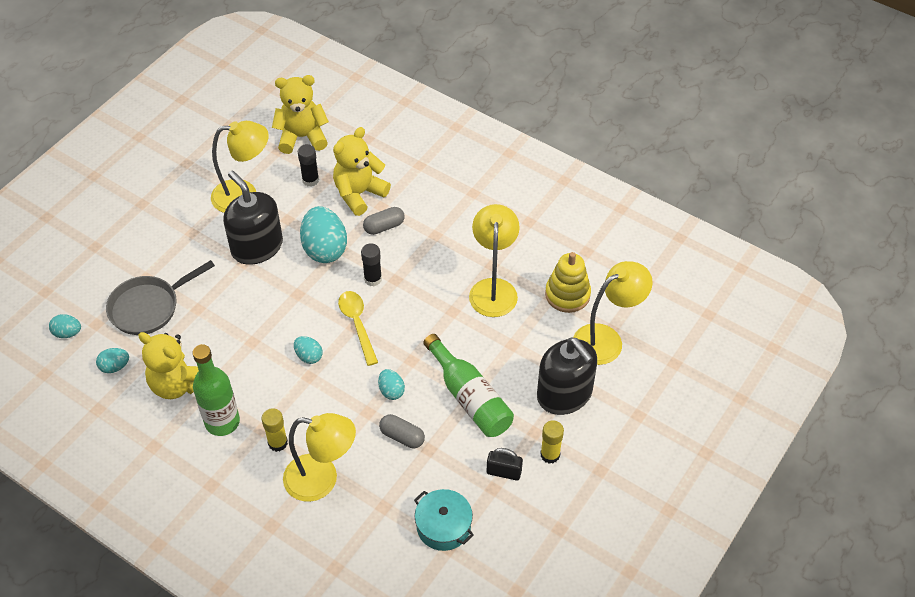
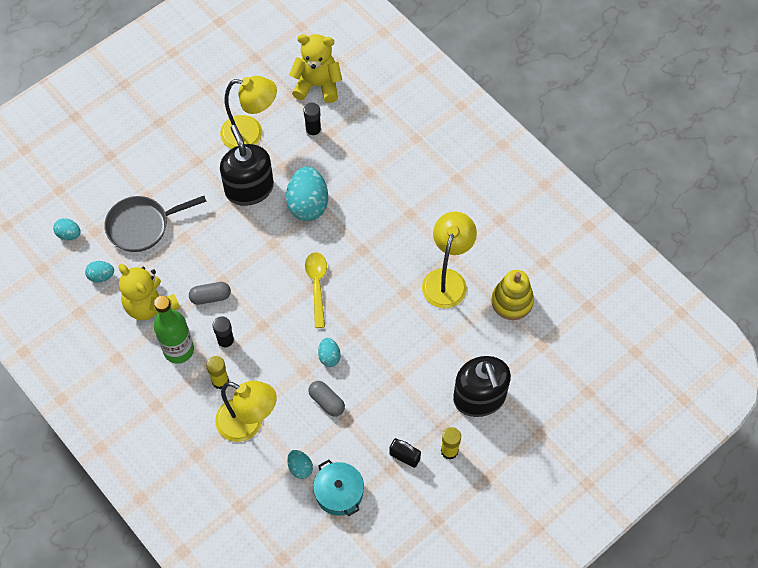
camera: 15 degrees right, 10 degrees up
turquoise egg [294,336,322,364] -> turquoise egg moved to [287,450,313,479]
yellow teddy bear [333,127,391,216] -> none
black glue stick [361,243,382,286] -> black glue stick moved to [213,316,235,350]
grey capsule [363,207,405,235] -> grey capsule moved to [189,282,231,305]
green bottle [423,334,514,437] -> none
yellow lamp [573,261,653,365] -> none

